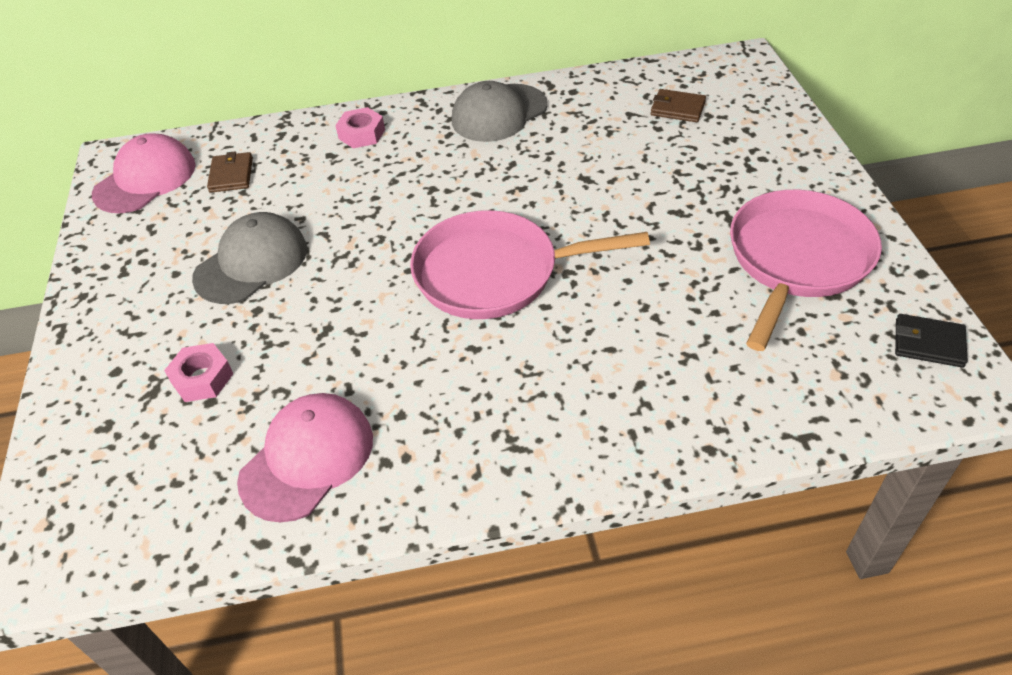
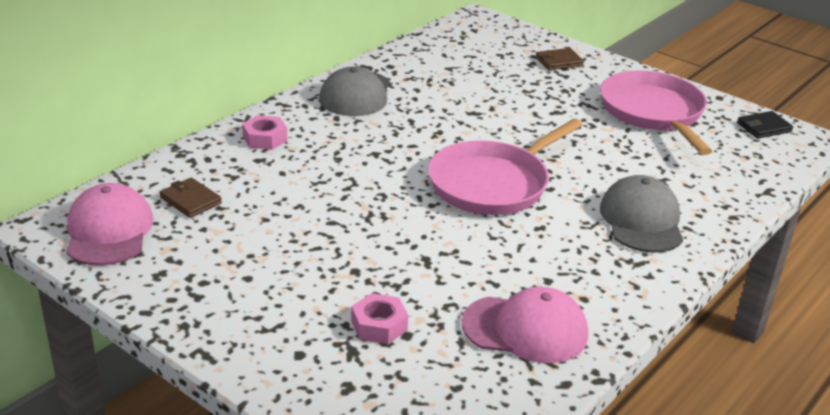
camera: 45 degrees left, 15 degrees down
grey cap [192,212,307,304] -> grey cap moved to [600,175,683,253]
pink cap [237,393,373,522] -> pink cap turned 105 degrees clockwise [462,286,588,363]
brown wallet [651,89,706,122] -> brown wallet moved to [535,48,584,70]

